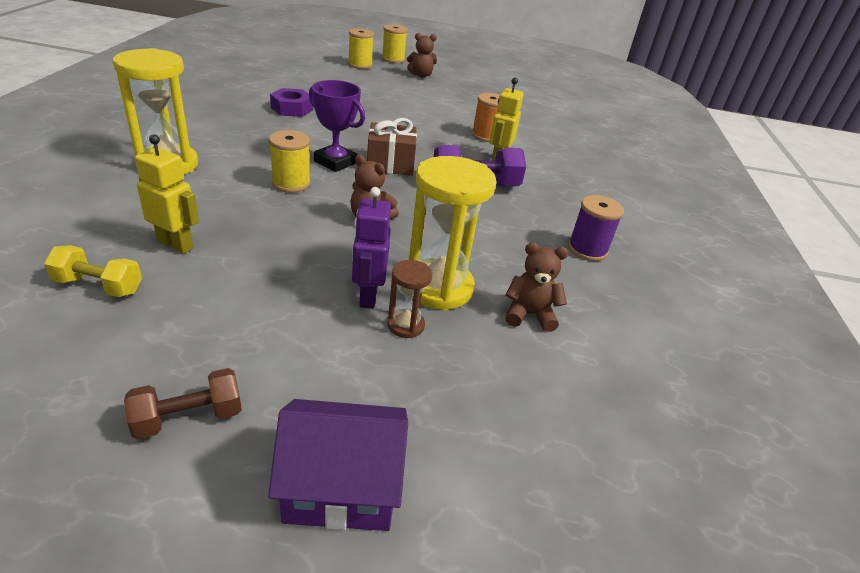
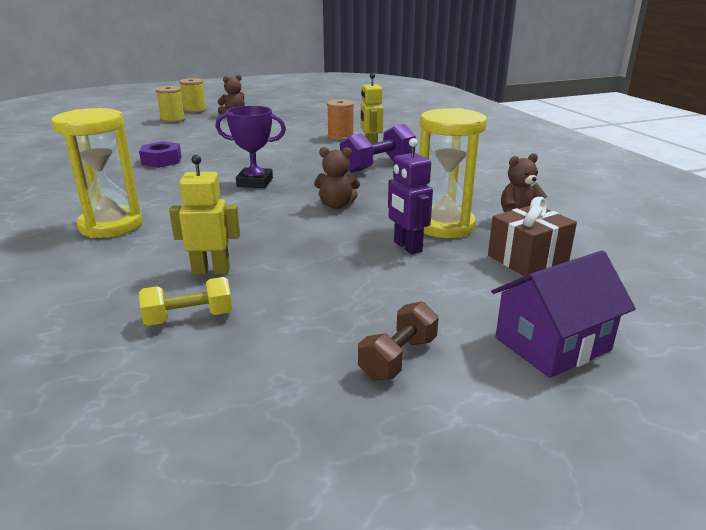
camera: 25 degrees left, 10 degrees down
yellow spool [269,130,311,193] -> none
brown gift [367,118,417,176] -> brown gift moved to [488,197,577,276]
brown hourglass [387,260,432,338] -> none
purple spool [568,195,624,261] -> none

